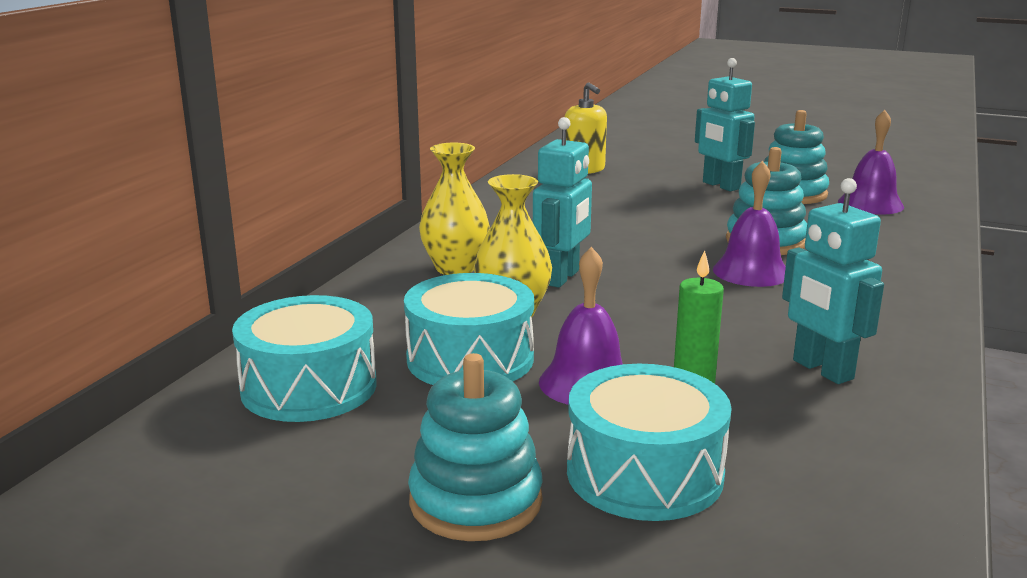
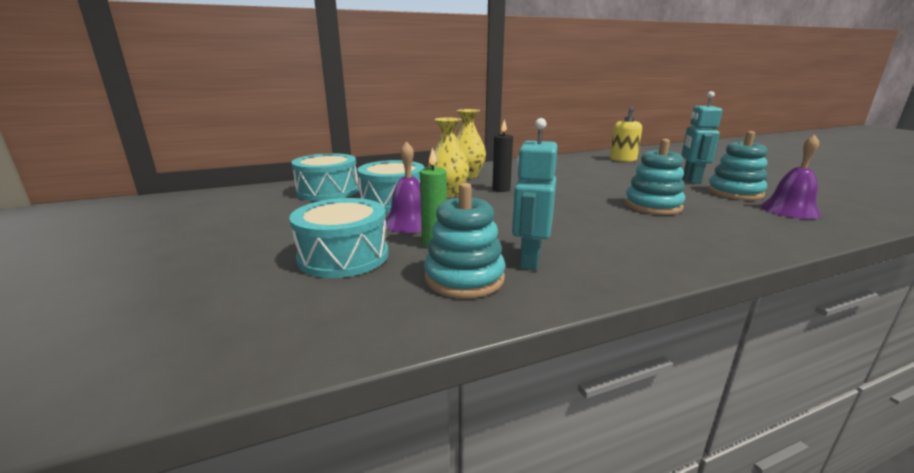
camera: 45 degrees right, 0 degrees up
turquoise stacking toy [408,353,543,541] -> turquoise stacking toy moved to [424,183,505,298]
turquoise robot [533,117,592,288] -> black candle [492,119,513,192]
purple bell [713,161,786,287] -> none

